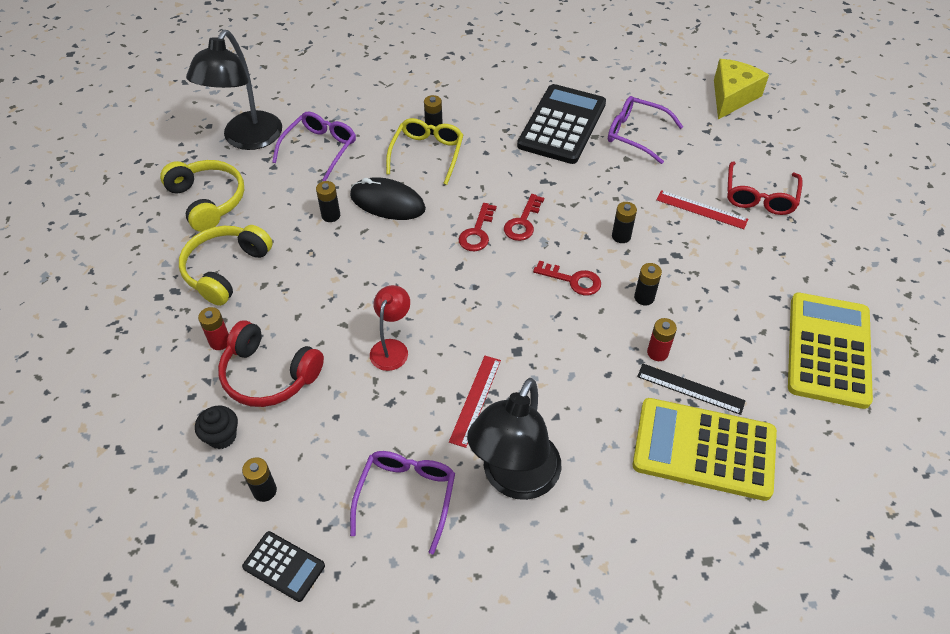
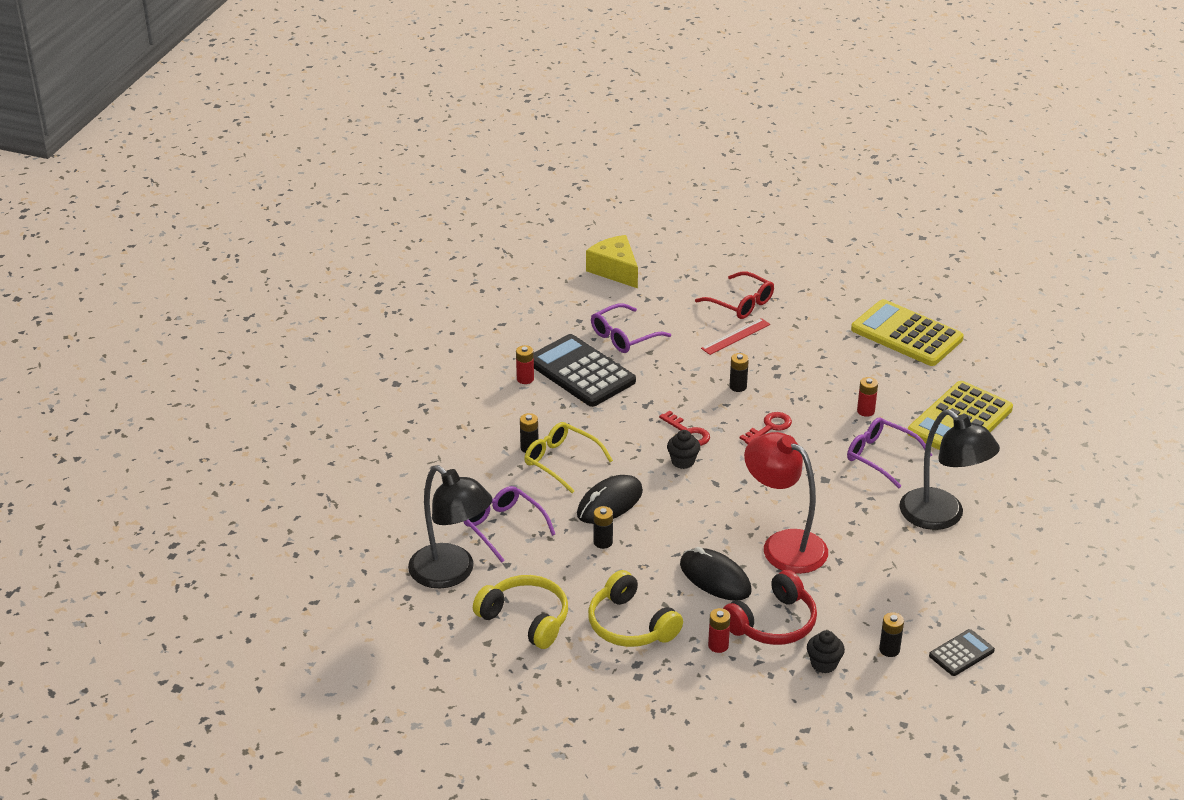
camera: 65 degrees left, 15 degrees down
yellow headphones [160,160,244,232] -> yellow headphones turned 45 degrees clockwise [473,575,568,649]
purple glasses [350,451,455,554] -> purple glasses moved to [847,417,932,488]
red lamp [370,285,410,371] -> red lamp [744,432,828,574], size x1.85
red ruler [449,356,501,448] -> none
red key [458,203,497,251] -> black cupcake [667,430,700,469]
black battery [634,263,662,305] -> none
black ruler [637,364,746,415] -> none
none -> red battery [516,345,534,384]
none -> black mouse [680,547,751,601]

